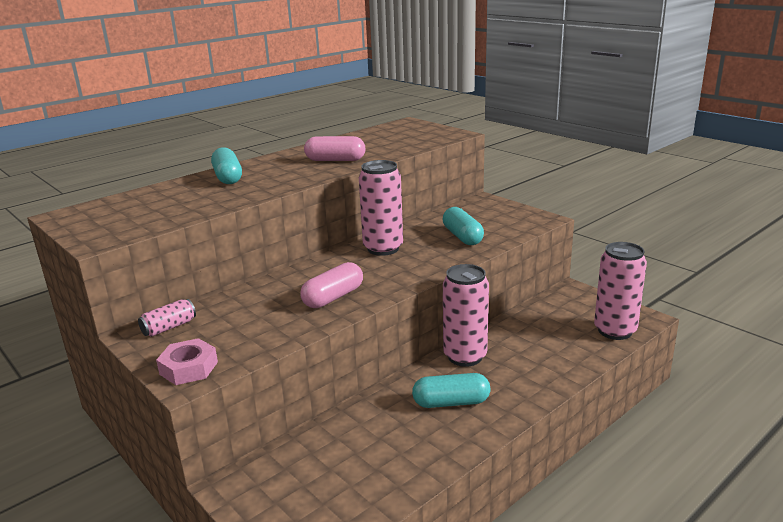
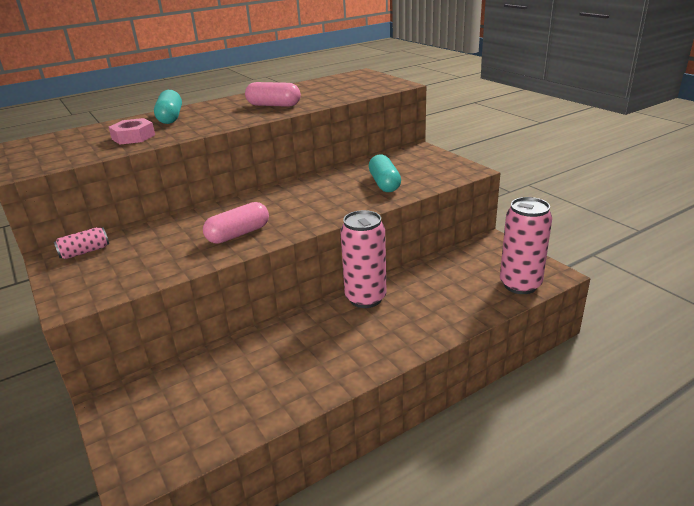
camera: 10 degrees right, 5 degrees up
pink nut [156,338,218,385] -> pink nut moved to [109,118,155,144]
pink can [359,160,403,256] -> none
turquoise capsule [412,373,490,408] -> none

